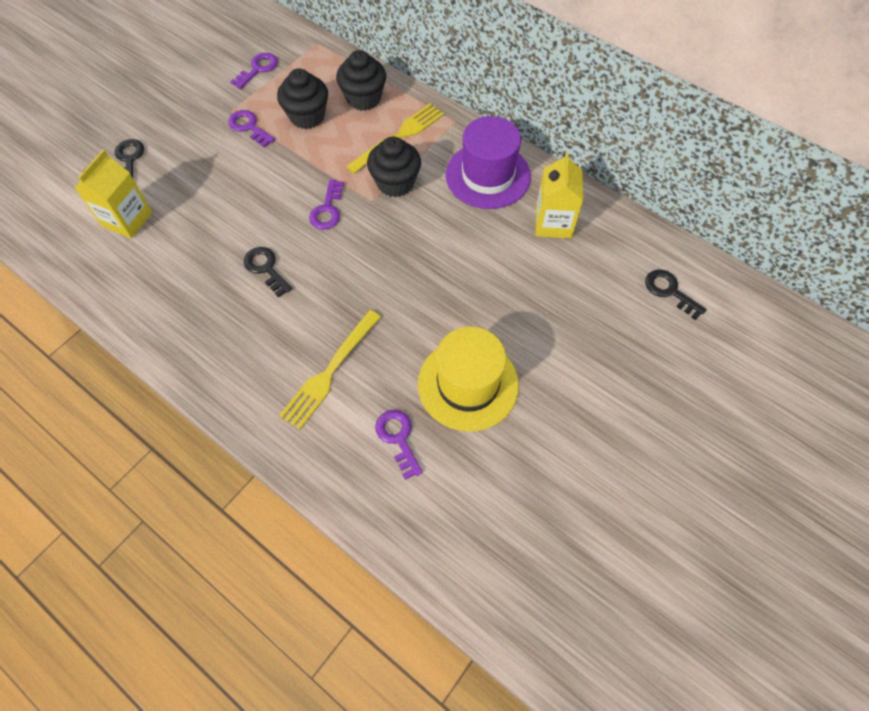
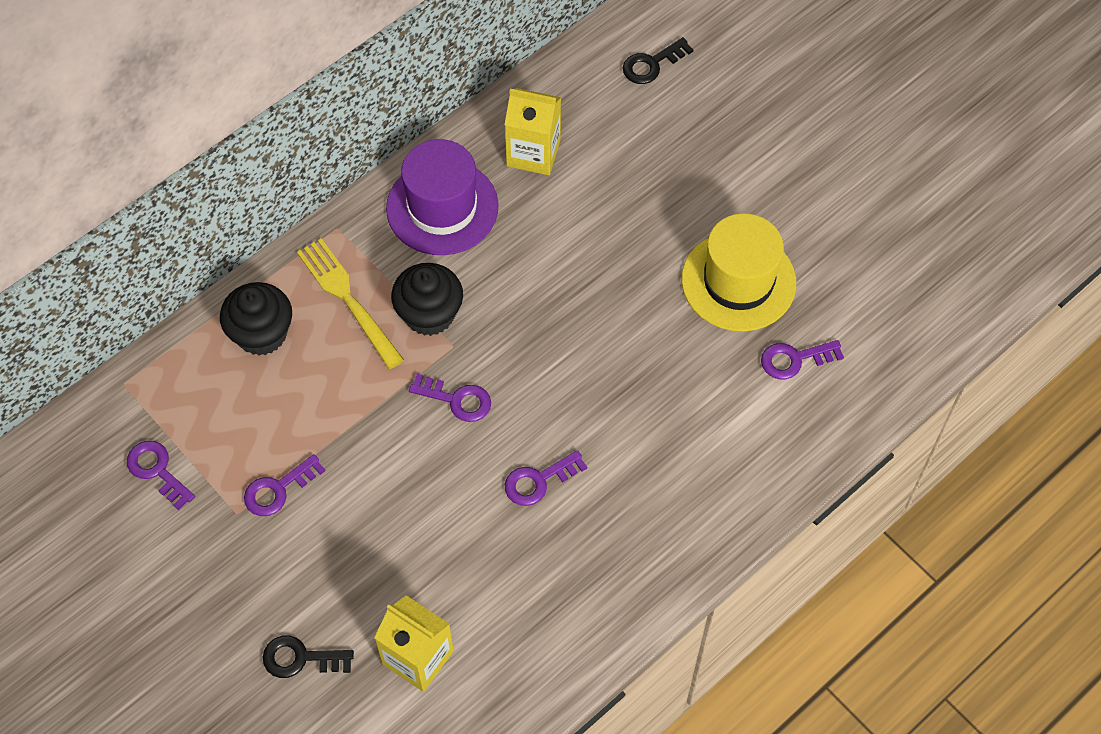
camera: 80 degrees left, 0 degrees up
black key [244,247,292,298] -> purple key [505,450,587,506]
black cupcake [277,68,328,129] -> none
yellow fork [279,310,381,429] -> none

